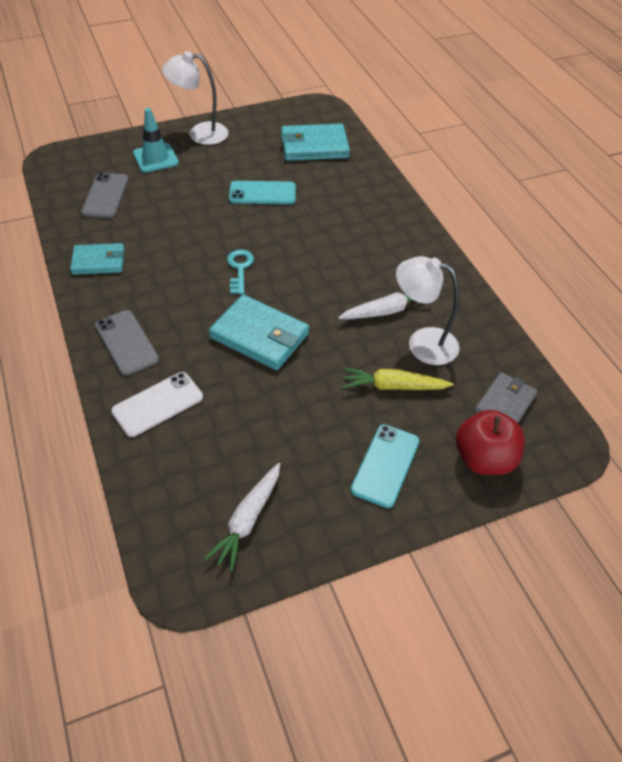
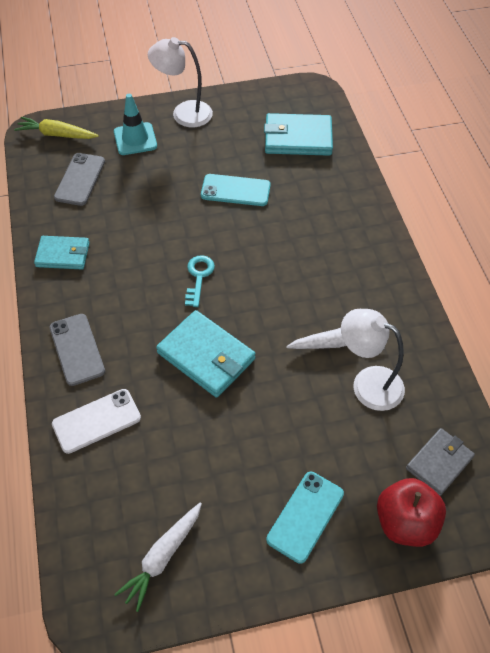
camera: 10 degrees right, 5 degrees up
yellow carrot [343,367,454,390] -> yellow carrot moved to [14,117,99,139]

